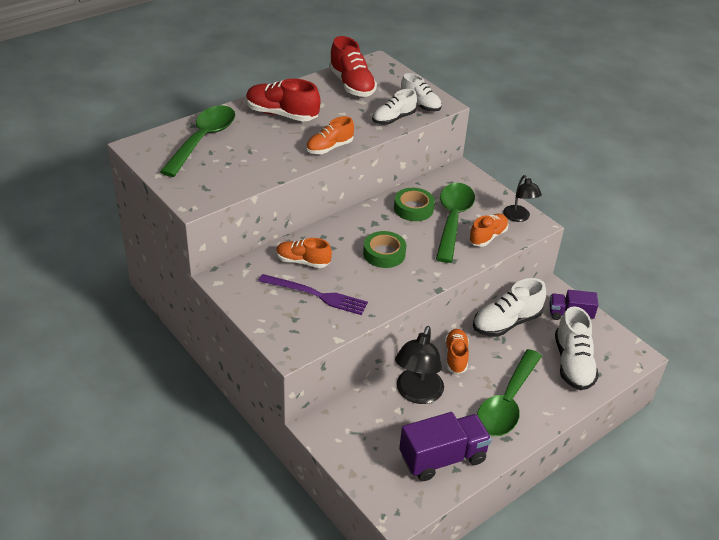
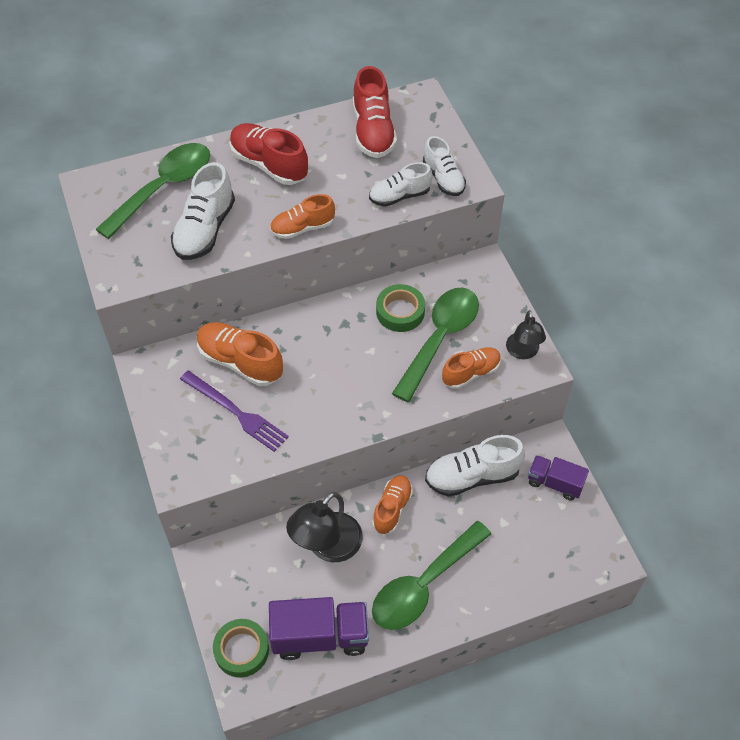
camera: 20 degrees right, 15 degrees up
orange shoe [276,238,332,268] -> orange shoe [197,322,283,386], size x1.51
green tape [363,231,406,268] -> green tape moved to [213,619,269,678]
white shoe [555,306,599,390] -> white shoe moved to [171,162,235,260]

